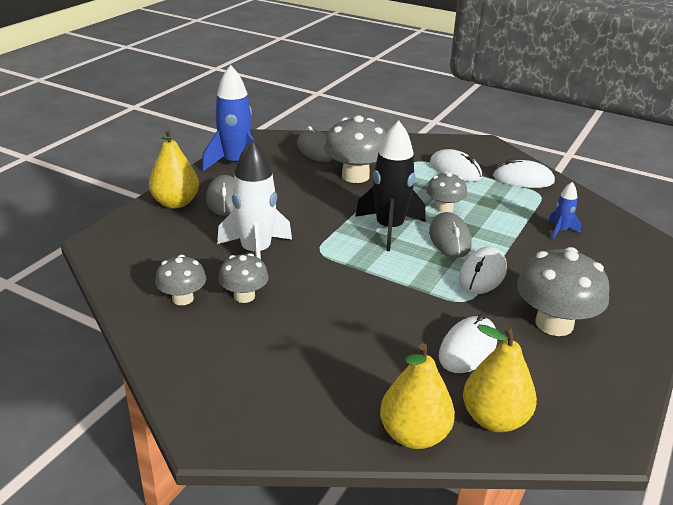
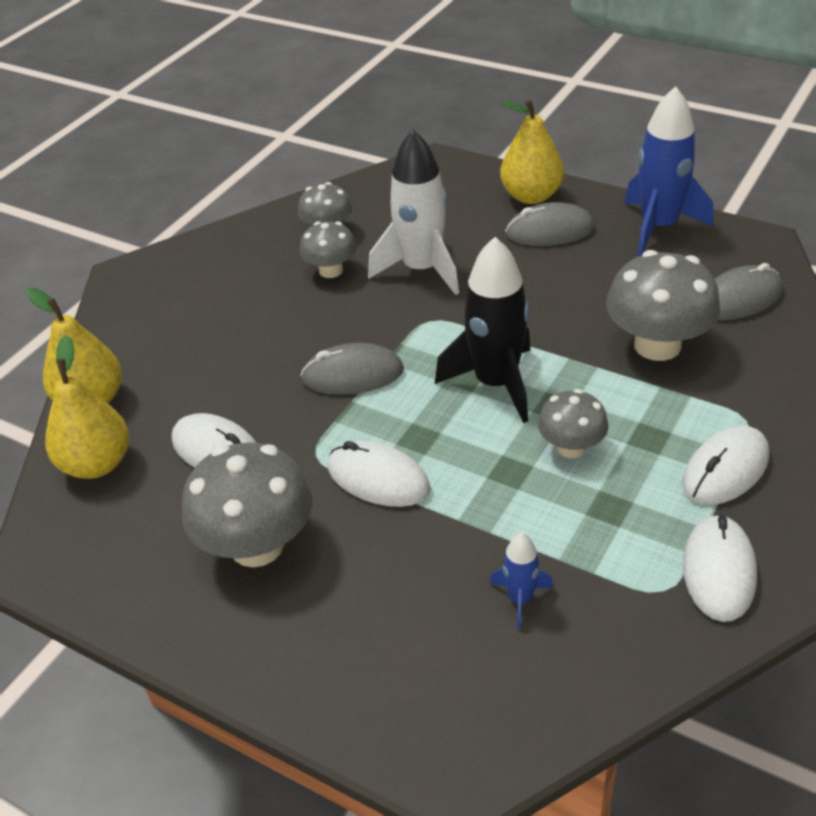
camera: 95 degrees right, 10 degrees up
grey mouse [429,212,471,258] -> grey mouse moved to [300,343,404,395]

